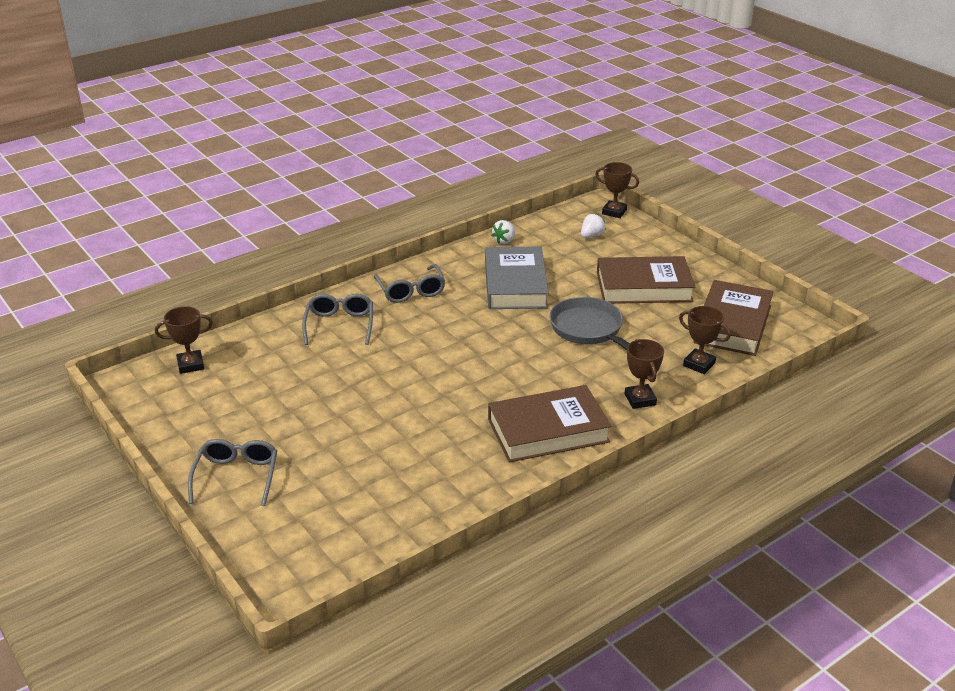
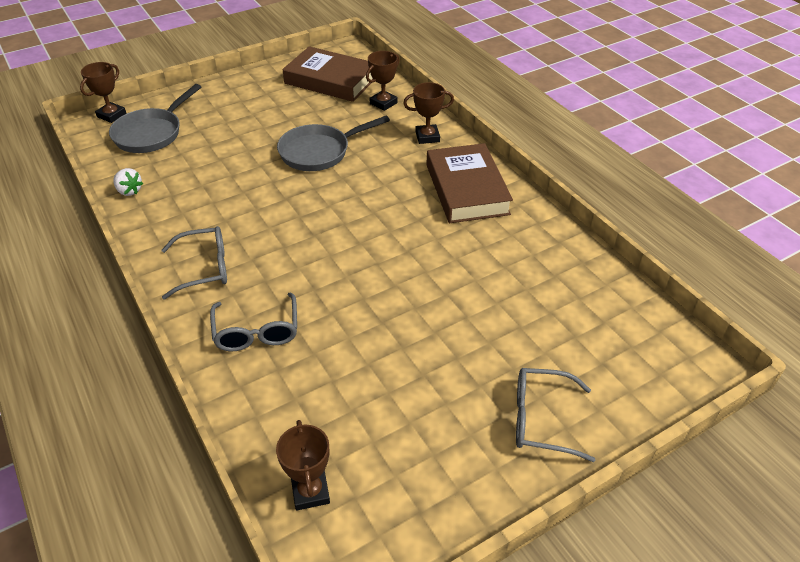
camera: 85 degrees left, 10 degrees up
grey glasses [302,294,373,345] -> grey glasses turned 105 degrees counterclockwise [210,292,297,351]
grey book [485,246,549,309] -> none
white strawberry [581,213,606,238] -> grey pan [109,84,201,153]
brown book [597,256,695,304] -> none

